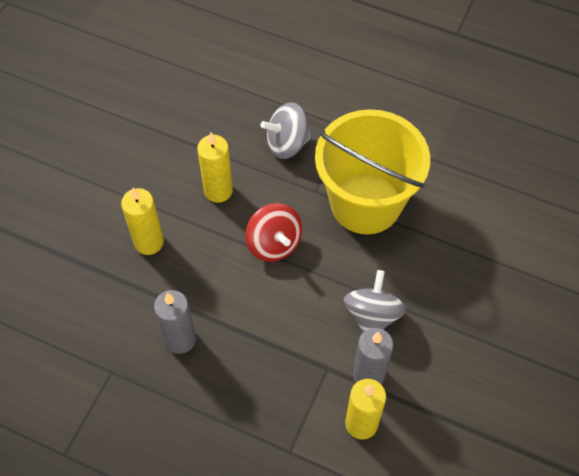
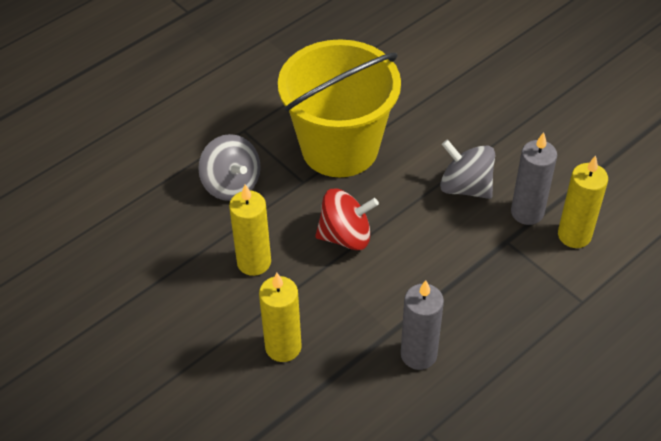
camera: 65 degrees left, 10 degrees down
grey spinning top [260,102,312,159] -> grey spinning top turned 45 degrees counterclockwise [198,134,261,201]

